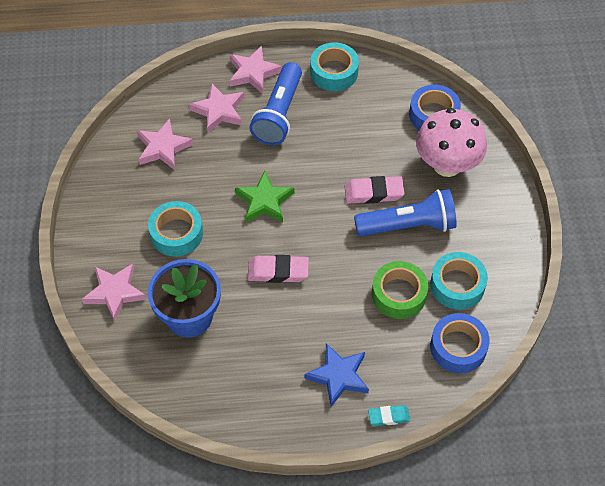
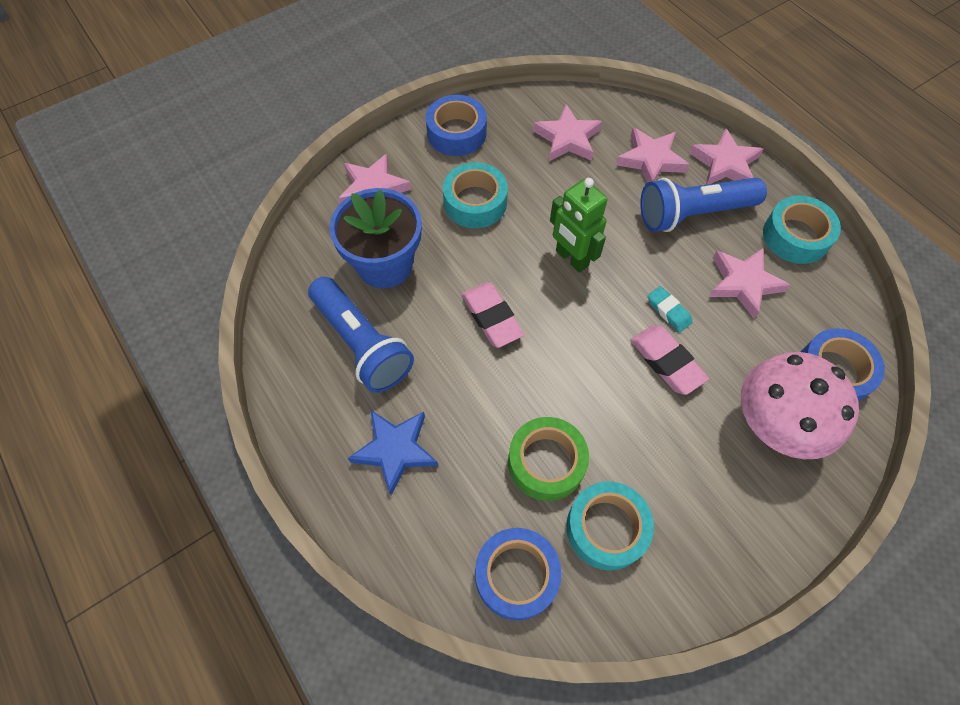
camera: 60 degrees right, 5 degrees up
green star [235,171,294,223] -> green robot [550,178,607,273]
blue flashlight [354,189,457,236] -> blue flashlight moved to [308,277,414,393]
turquoise eraser [368,405,410,426] -> turquoise eraser moved to [648,286,693,332]
none -> blue tape [426,95,487,156]
none -> pink star [709,248,790,318]

